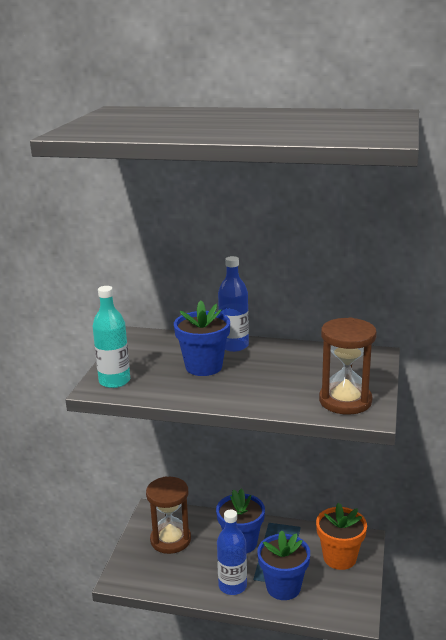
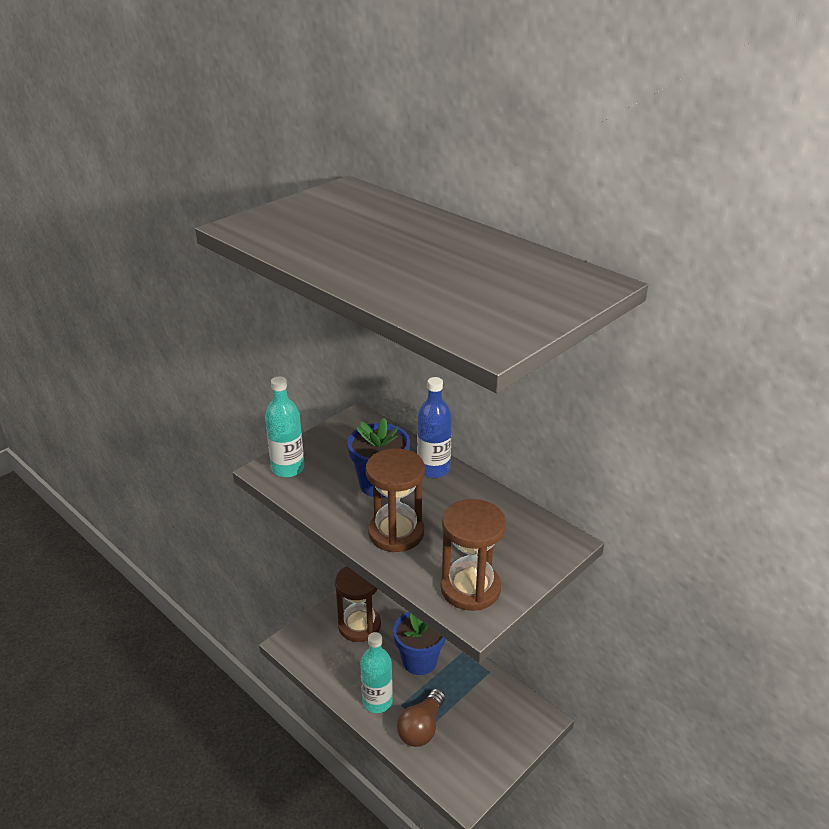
camera: 30 degrees right, 10 degrees up
blue bottle [217,509,247,595] -> turquoise bottle [360,632,393,713]
blue flower pot [257,530,310,600] -> brown light bulb [397,689,445,747]
orange flower pot [316,503,367,570] -> none
none -> brown hourglass [366,448,425,552]

